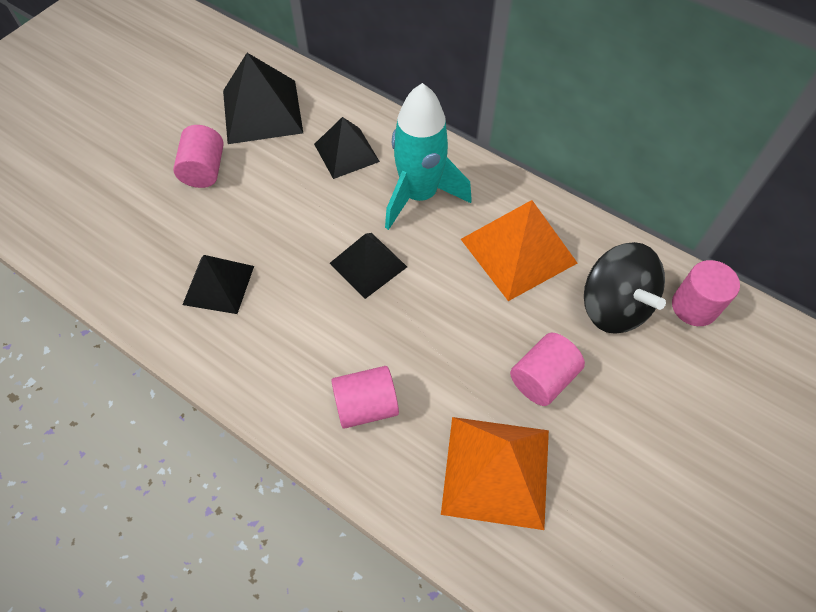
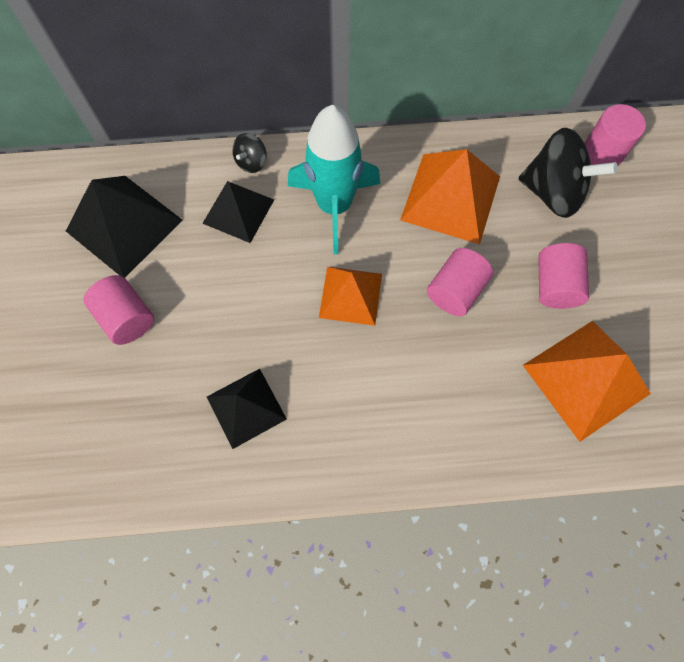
camera: 40 degrees left, 10 degrees up
black pyramid [330,233,407,299] -> orange pyramid [319,267,382,326]
pink cylinder [331,366,399,429] -> pink cylinder moved to [427,248,493,316]
none -> black spinning top [232,133,267,173]

